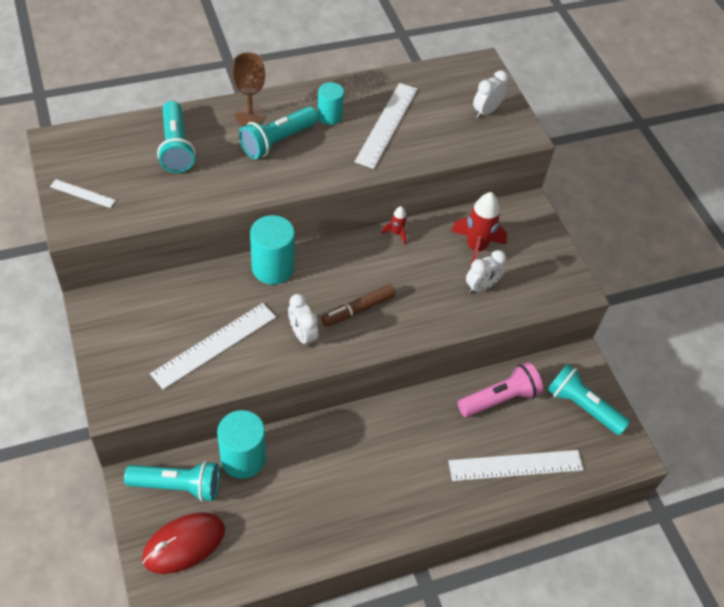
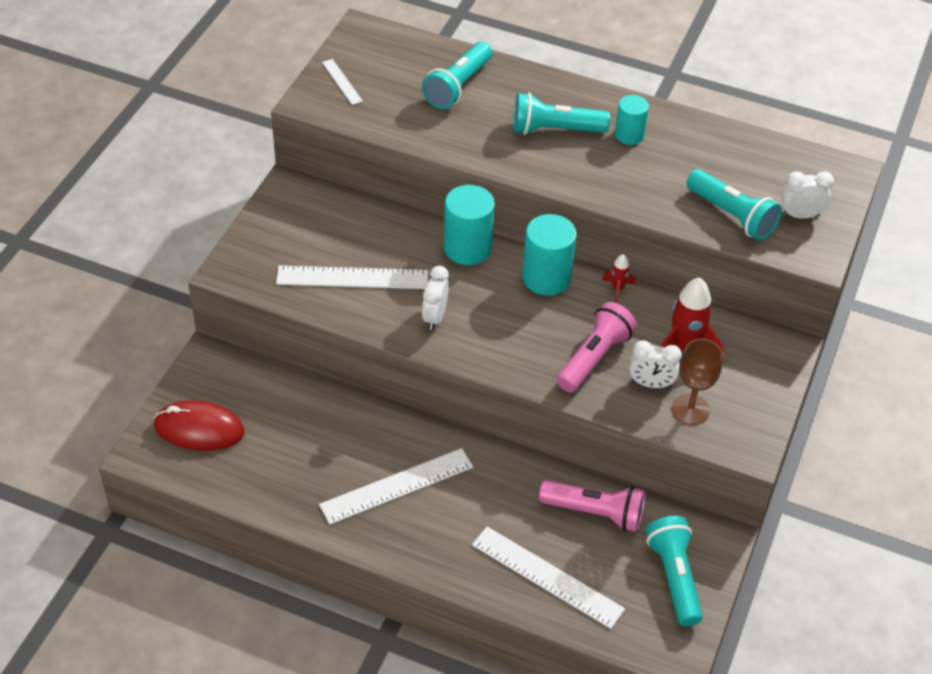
camera: 45 degrees right, 5 degrees down
turquoise flashlight [124,461,220,502] -> turquoise flashlight moved to [686,169,782,241]
turquoise cylinder [217,410,266,479] -> turquoise cylinder moved to [522,214,577,296]
brown goblet [232,52,265,126] -> brown goblet moved to [672,339,723,425]
brown marker [321,285,396,327] -> none
white ruler [355,83,418,169] -> white ruler moved to [319,448,473,525]
none -> pink flashlight [556,302,637,393]

